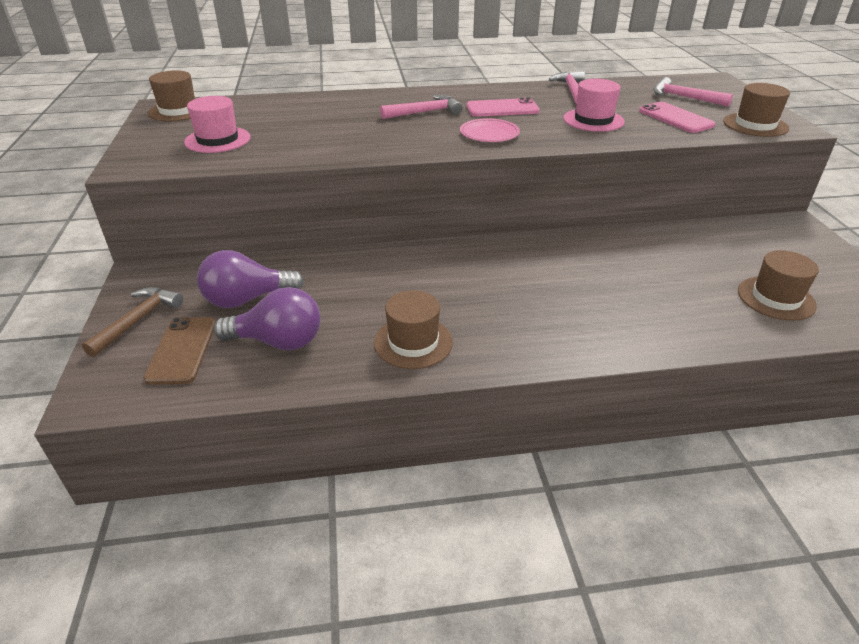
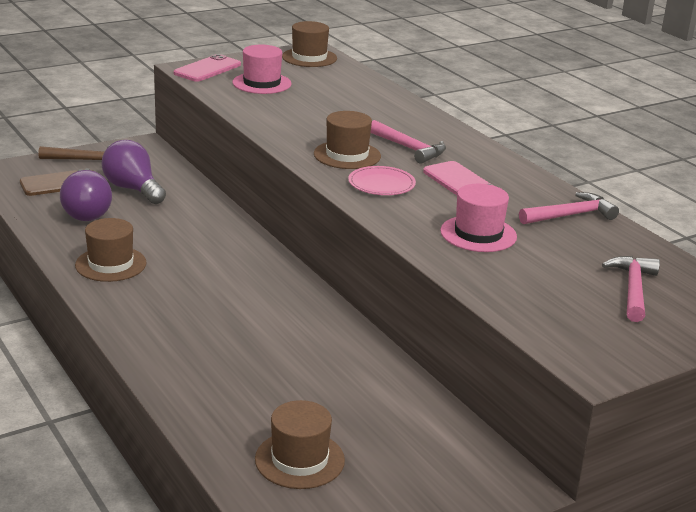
camera: 65 degrees right, 10 degrees down
pink phone [639,102,716,133] -> pink phone moved to [174,54,241,82]
brown hat [723,83,790,137] -> brown hat moved to [314,111,381,169]

